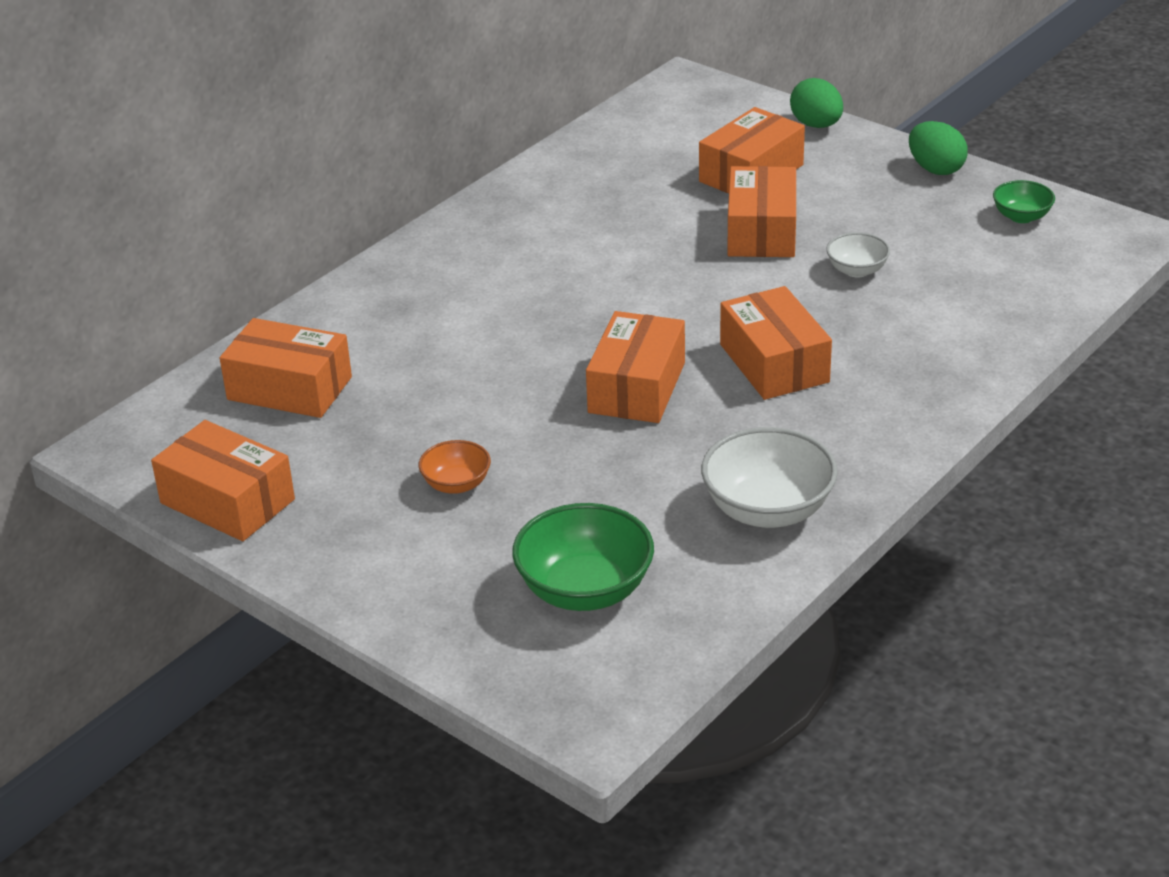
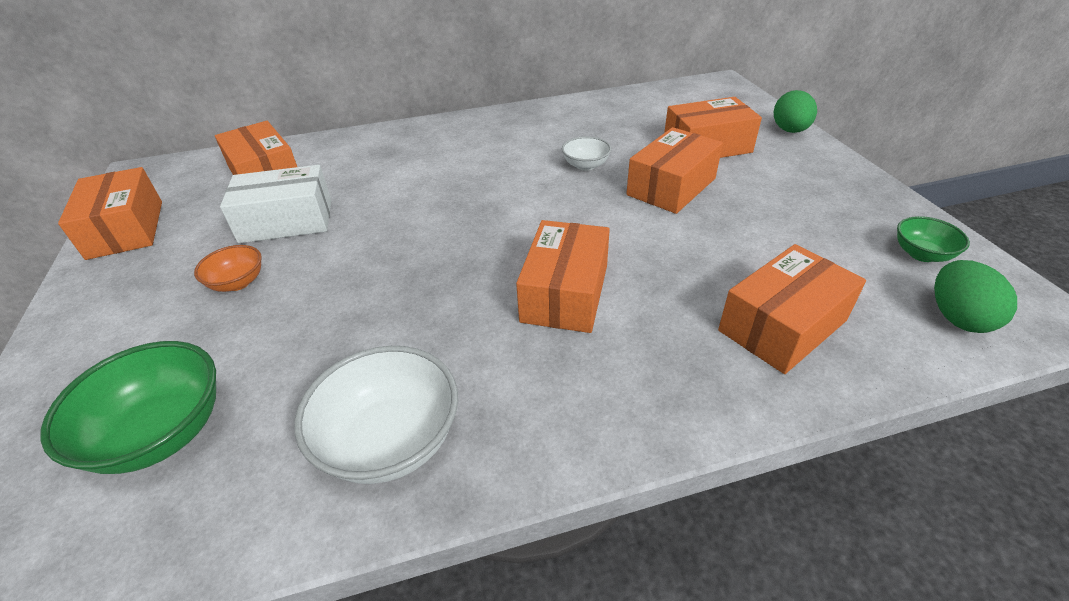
camera: 35 degrees right, 5 degrees up
orange box [586,311,685,423] -> orange box moved to [718,244,866,374]
white bowl [826,232,890,278] -> white bowl moved to [562,136,611,171]
green egg [909,121,968,175] -> green egg moved to [934,260,1017,333]
none -> white box [220,165,331,243]

